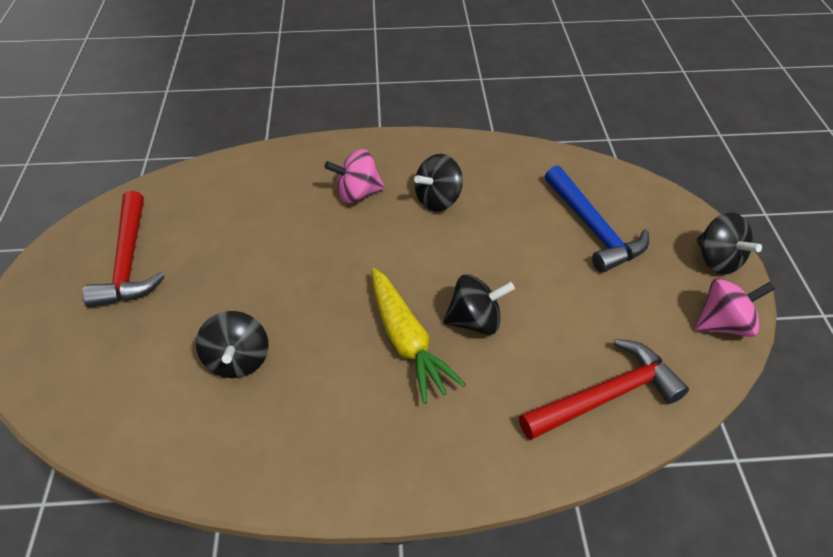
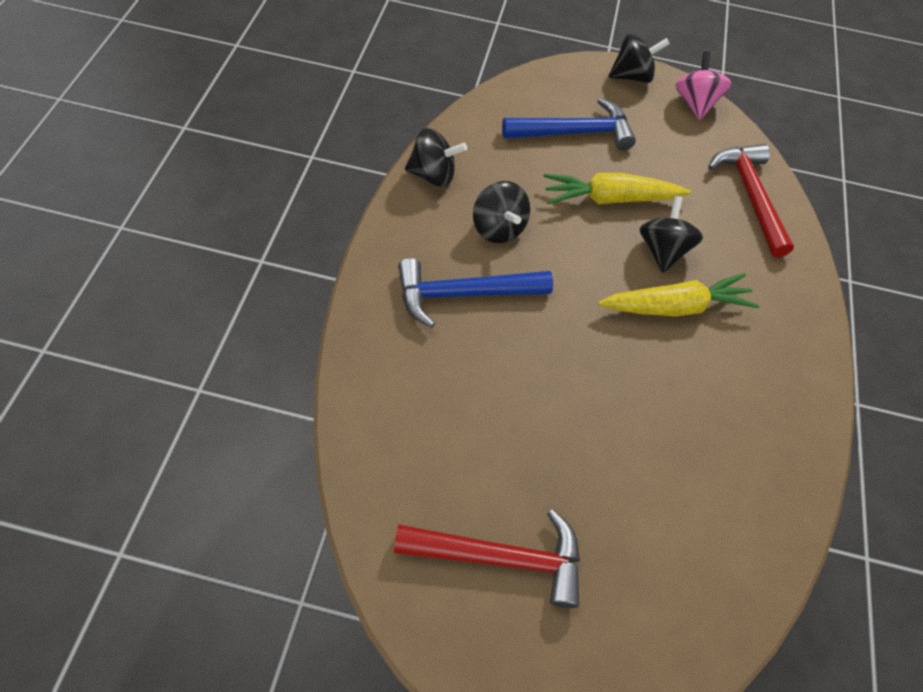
camera: 80 degrees left, 10 degrees up
black spinning top [196,311,269,378] -> black spinning top moved to [405,128,467,187]
pink spinning top [324,149,385,203] -> blue hammer [398,258,553,328]
none -> yellow carrot [543,173,691,204]

